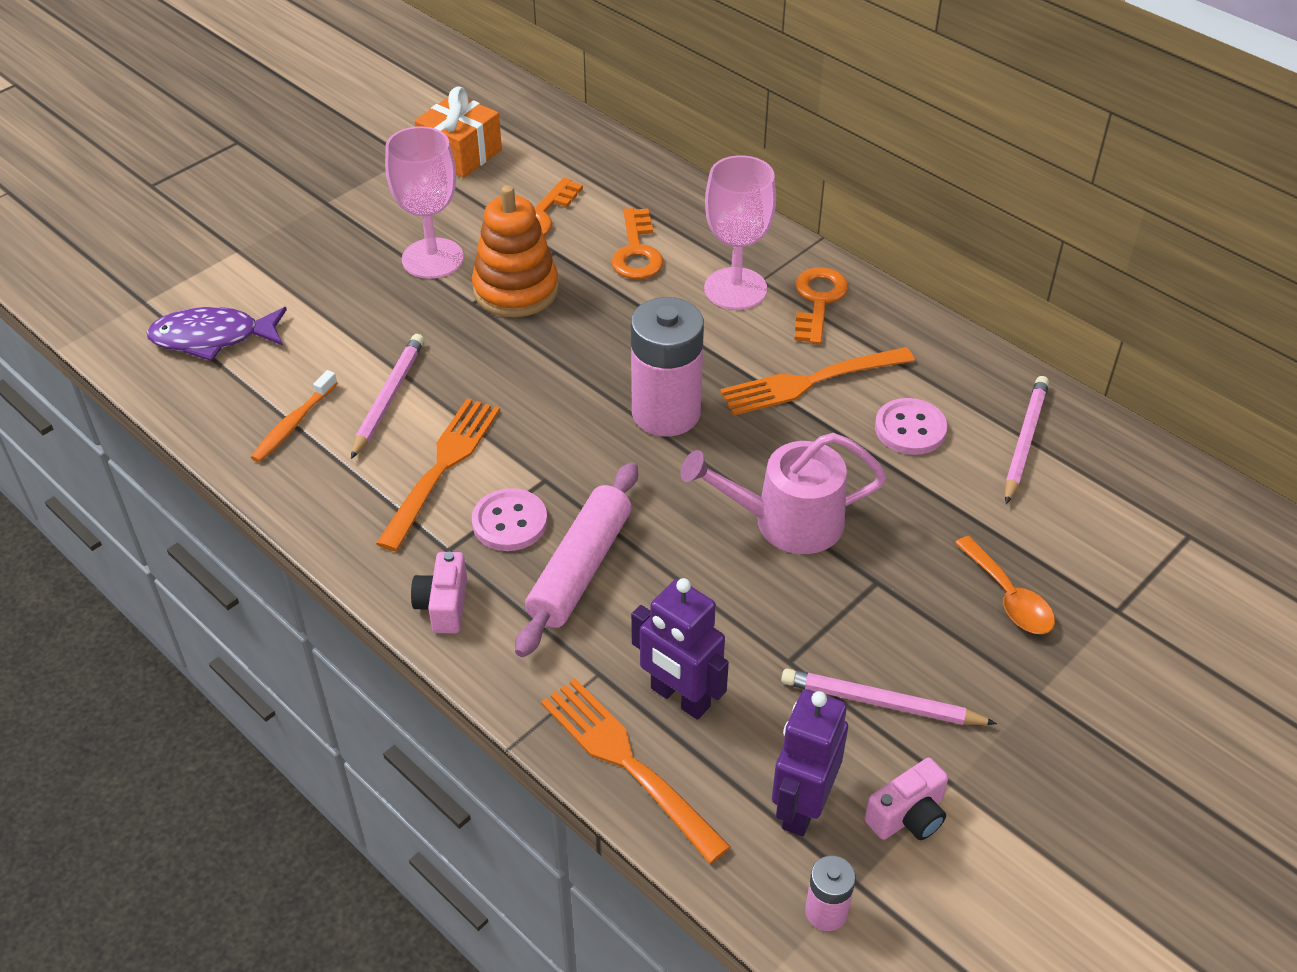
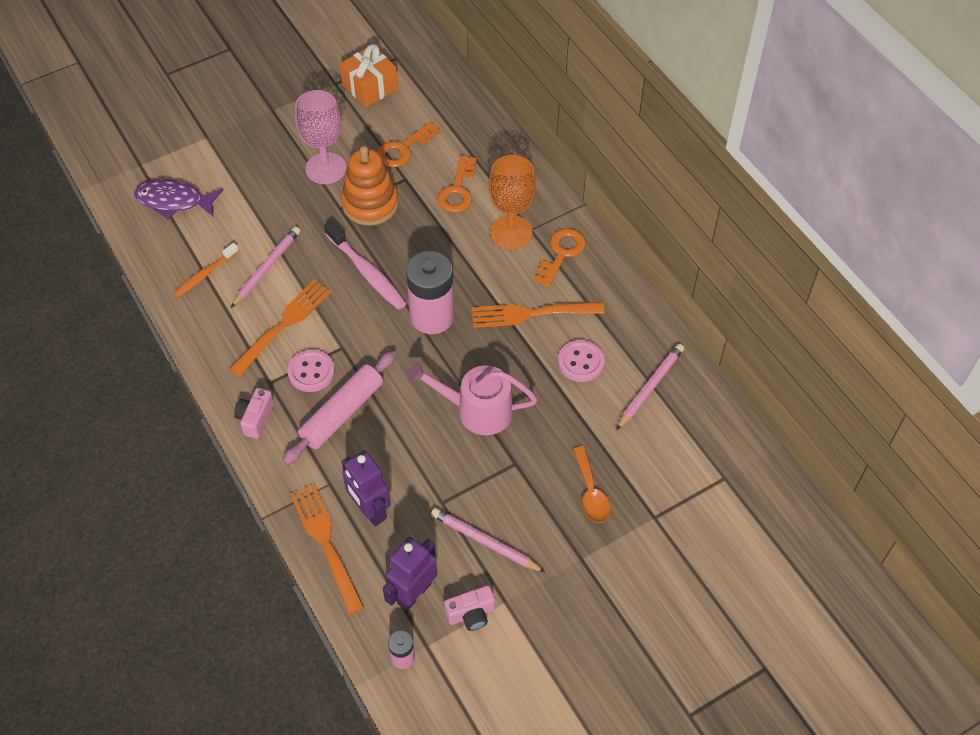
camera: 15 degrees right, 10 degrees up
pink goblet [704,155,776,310] -> orange goblet [489,155,536,250]
none -> pink toothbrush [324,221,406,310]

